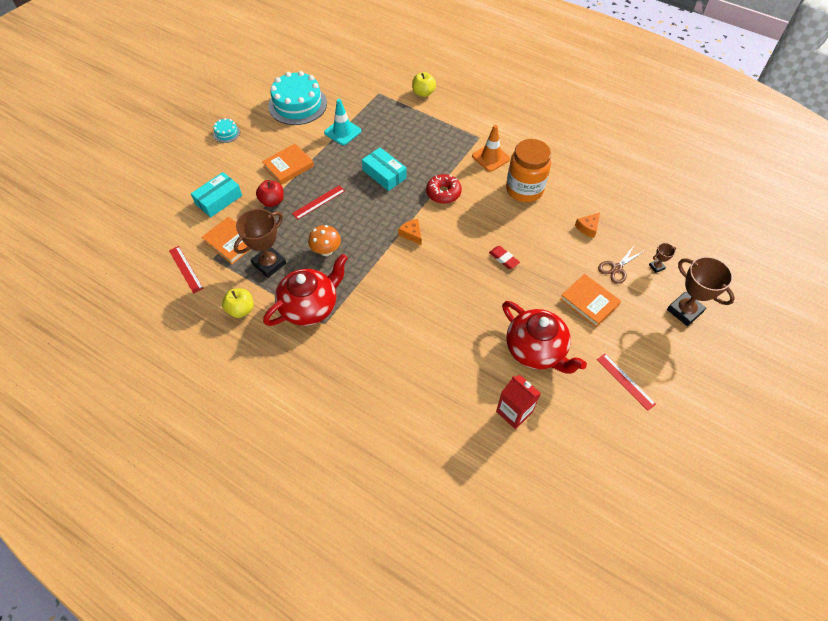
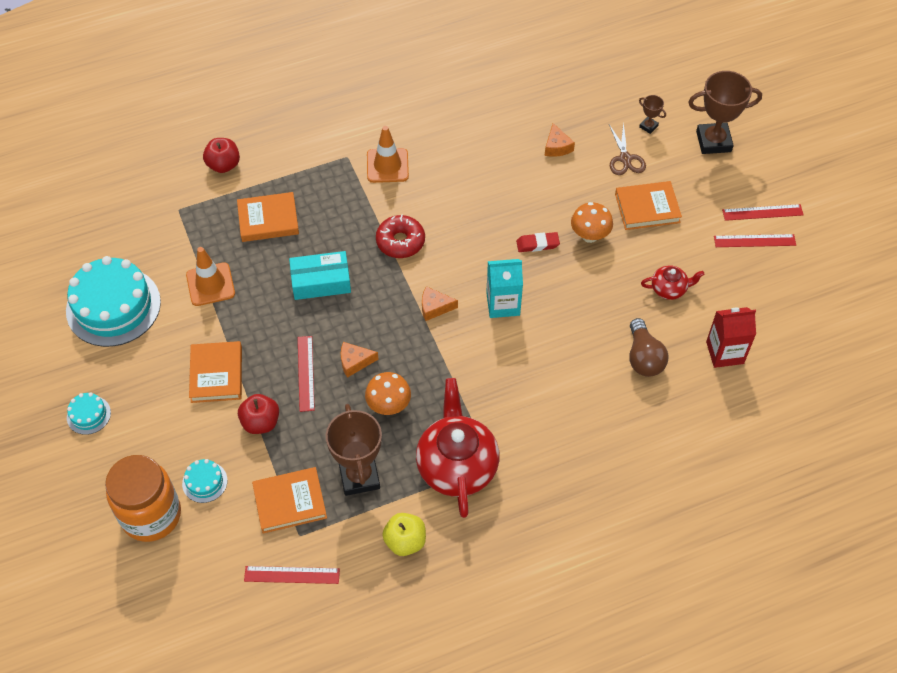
camera: 55 degrees left, 0 degrees up
turquoise box [191,172,242,218] -> turquoise cake [182,459,228,503]
turquoise traffic cone [324,99,361,145] -> orange traffic cone [186,247,235,306]
yellow apple [412,72,436,97] -> red apple [203,138,240,173]
red teapot [502,301,587,374] -> red teapot [641,265,705,300], size x0.48
orange jar [506,139,551,202] -> orange jar moved to [105,455,181,542]
brown trophy [649,243,676,273] -> brown trophy turned 60 degrees counterclockwise [639,95,666,134]
none -> orange book [237,192,299,242]
none -> orange cheese [341,342,378,378]
none -> turquoise carton [486,259,523,318]
none -> orange mushroom [571,202,613,243]
none -> brown light bulb [629,318,669,377]
none -> red ruler [722,204,804,221]

